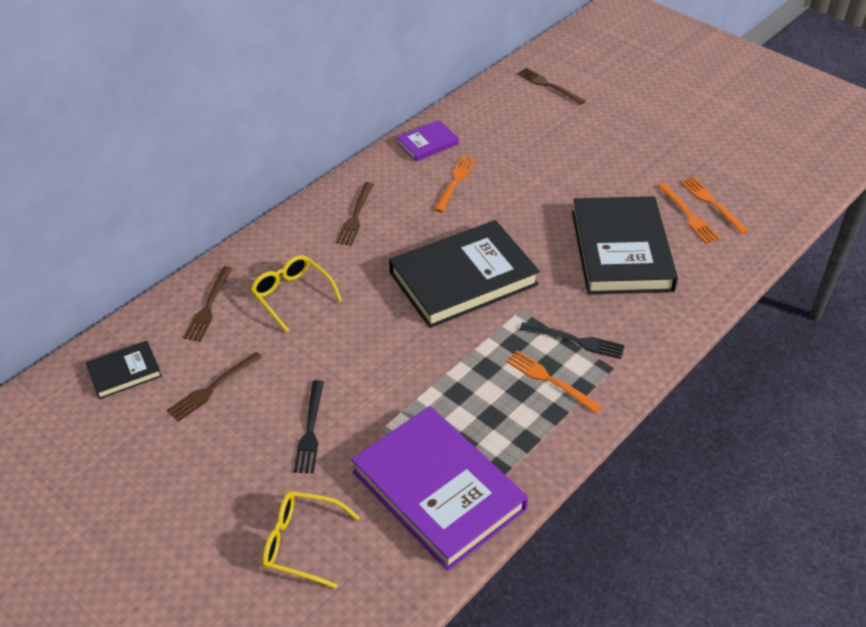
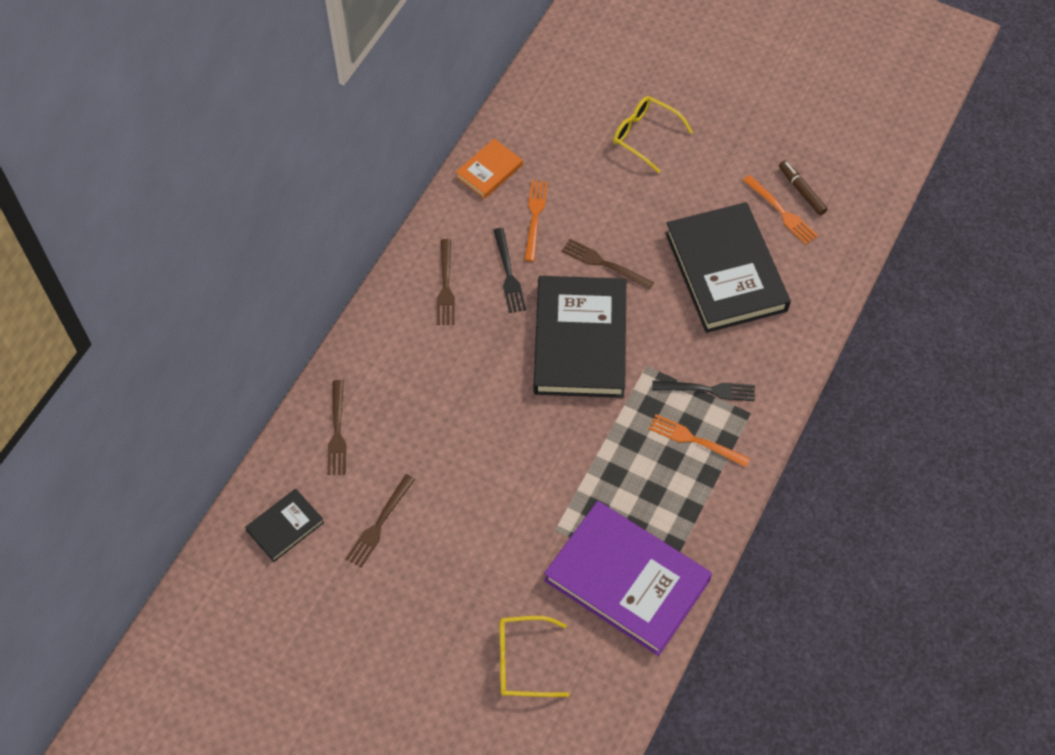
camera: 15 degrees left, 15 degrees up
yellow glasses [251,255,342,333] -> yellow glasses moved to [613,96,693,173]
black fork [293,380,324,473] -> black fork moved to [493,228,526,313]
black book [389,220,540,328] -> black book turned 45 degrees counterclockwise [534,276,626,398]
purple book [397,120,459,162] -> orange book [456,139,523,199]
brown fork [517,68,586,105] -> brown fork moved to [562,239,654,290]
orange fork [681,177,749,234] -> brown marker [779,160,828,215]

